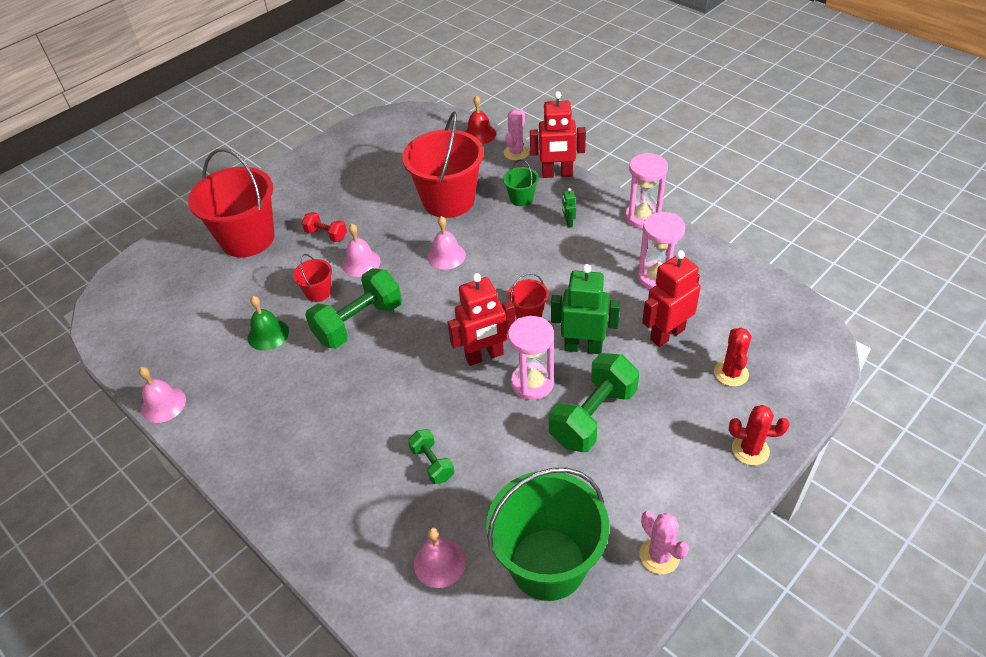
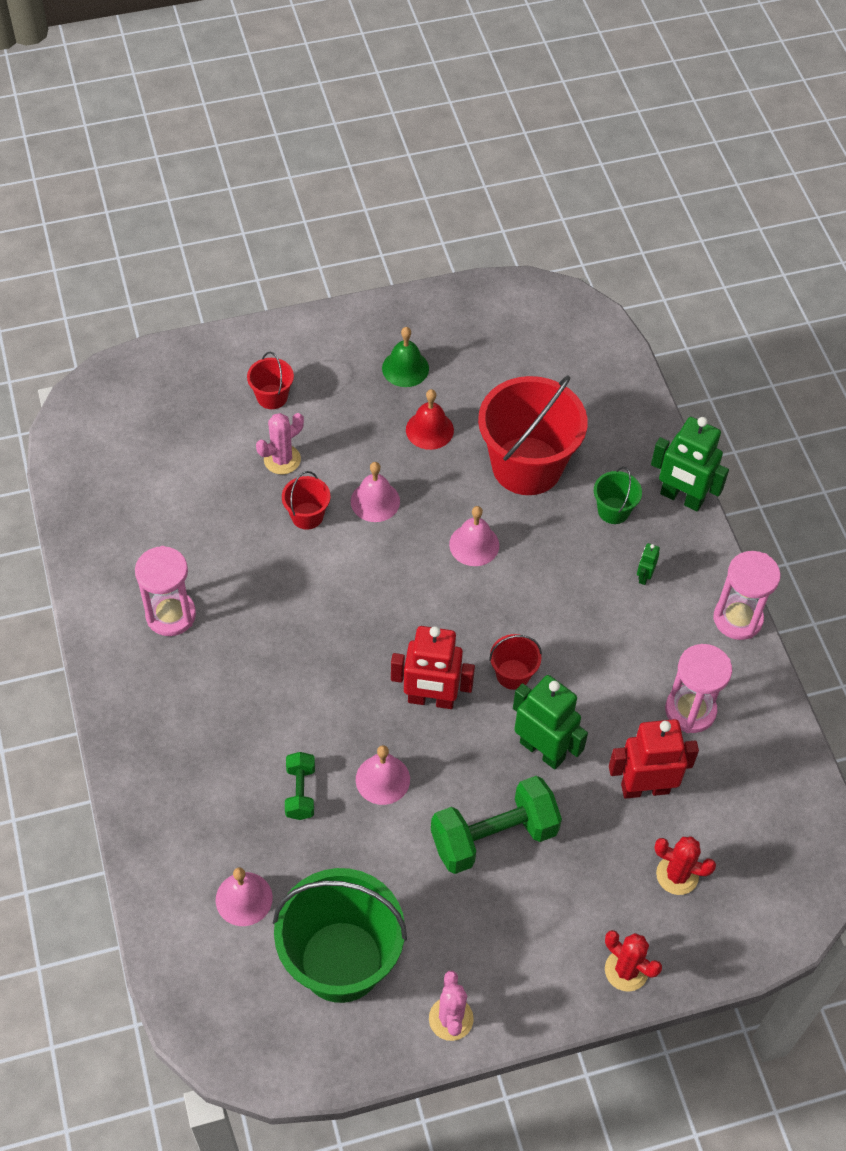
camera: 25 degrees right, 10 degrees up
pink bell [139,367,186,423] -> pink bell moved to [356,745,410,805]
red bucket [188,148,275,257] -> red bucket [247,352,294,409], size x0.45
green bell [248,296,289,351] -> green bell moved to [382,327,429,387]
red dumbbell [302,212,347,242] -> none
green dumbbell [305,268,402,349] -> none
red bell [465,95,496,144] -> red bell moved to [406,389,454,450]
pink cactus [504,109,529,160] -> pink cactus moved to [256,413,304,474]
pink hourglass [508,316,554,400] -> pink hourglass moved to [135,546,196,636]
red robot [530,91,586,178] -> green robot [651,417,729,511]
red cactus [714,328,751,387] -> red cactus turned 75 degrees clockwise [654,836,716,895]

